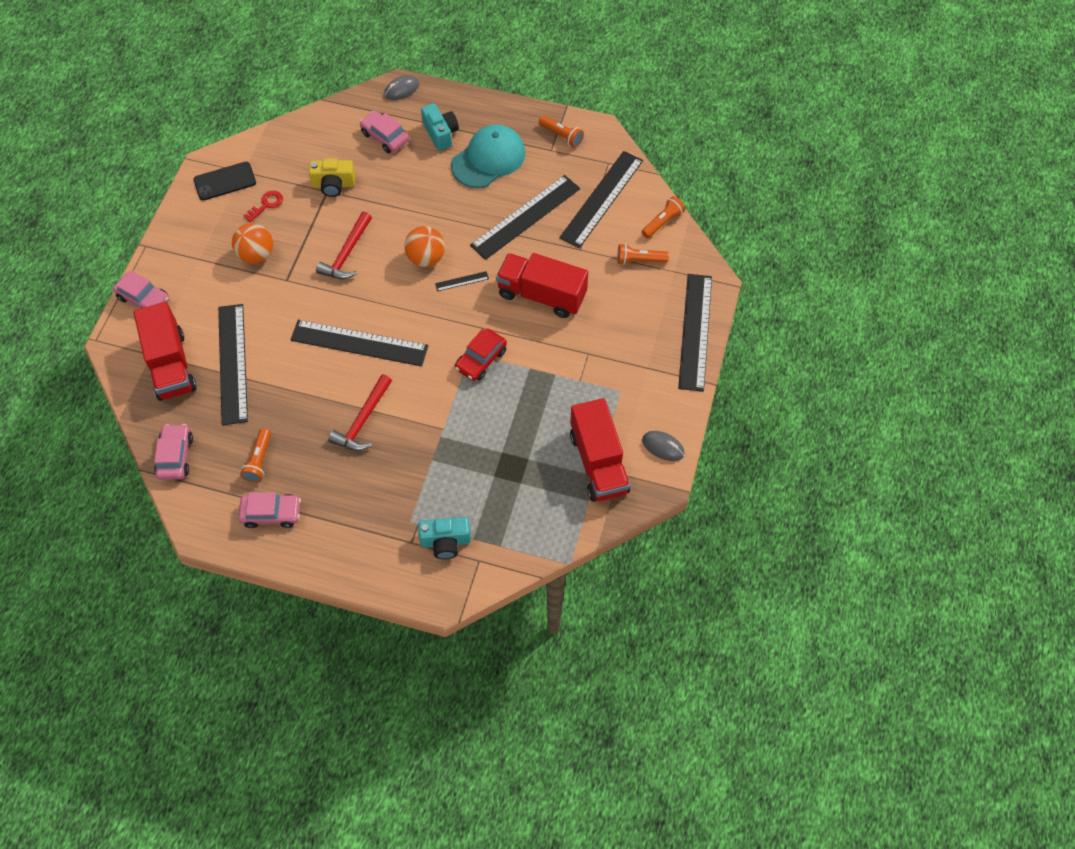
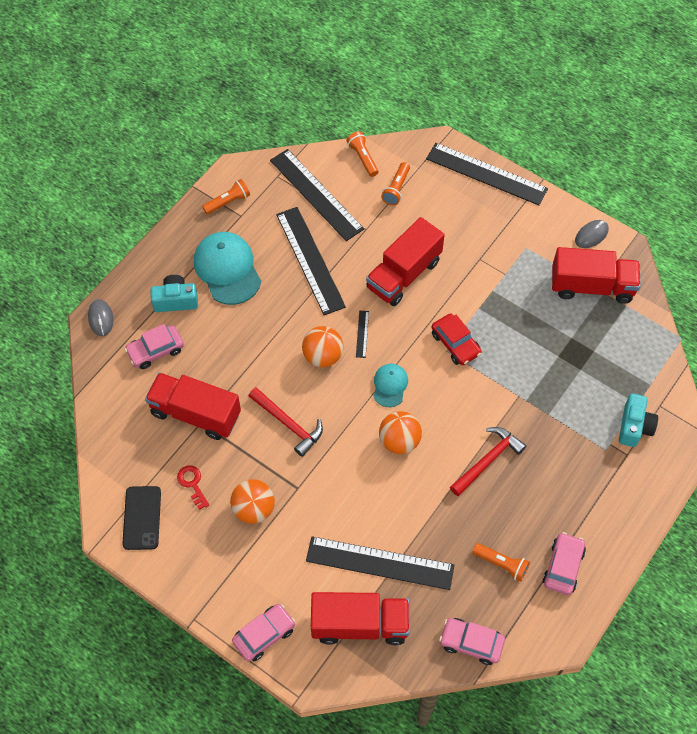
camera: 70 degrees left, 0 degrees up
black ruler [290,320,428,366] -> orange ball [379,411,422,454]
yellow camera [309,158,355,197] -> red truck [145,373,241,440]
red hammer [328,374,392,451] -> red hammer turned 90 degrees counterclockwise [450,427,526,496]
none -> turquoise cap [374,364,408,407]

